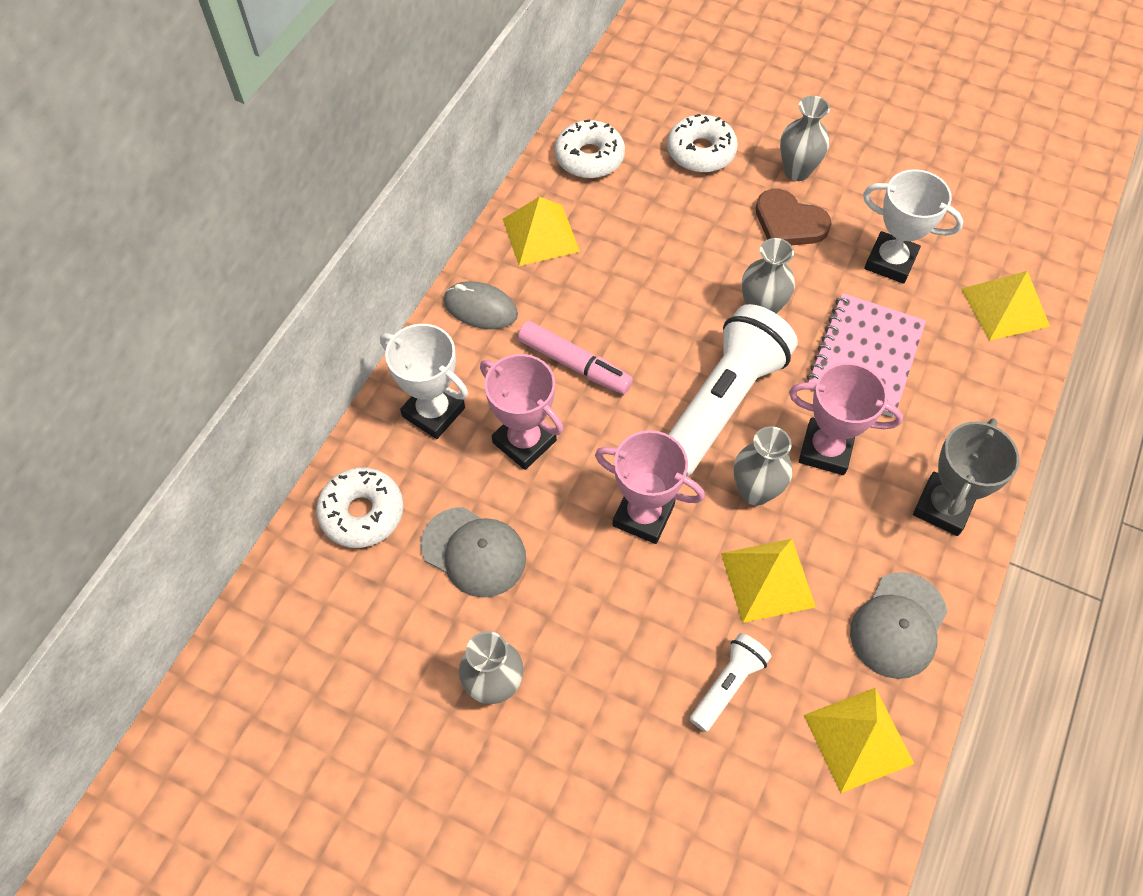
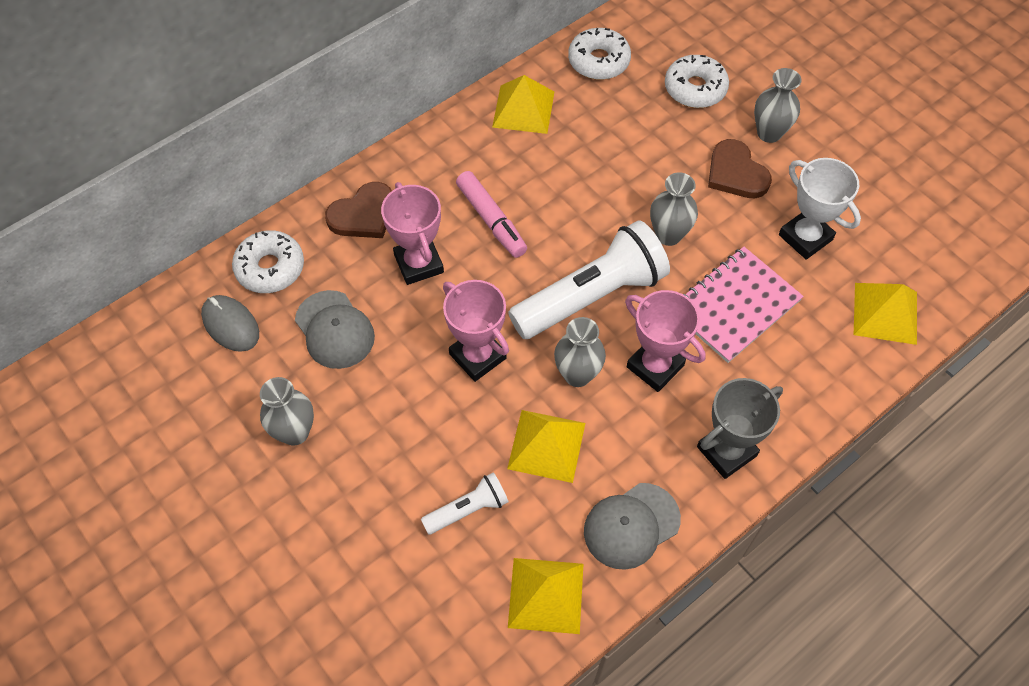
camera: 25 degrees right, 0 degrees up
white trophy [380,324,468,439] -> brown heart [325,182,392,238]
grey mouse [444,281,518,329] -> grey mouse moved to [201,295,259,352]

